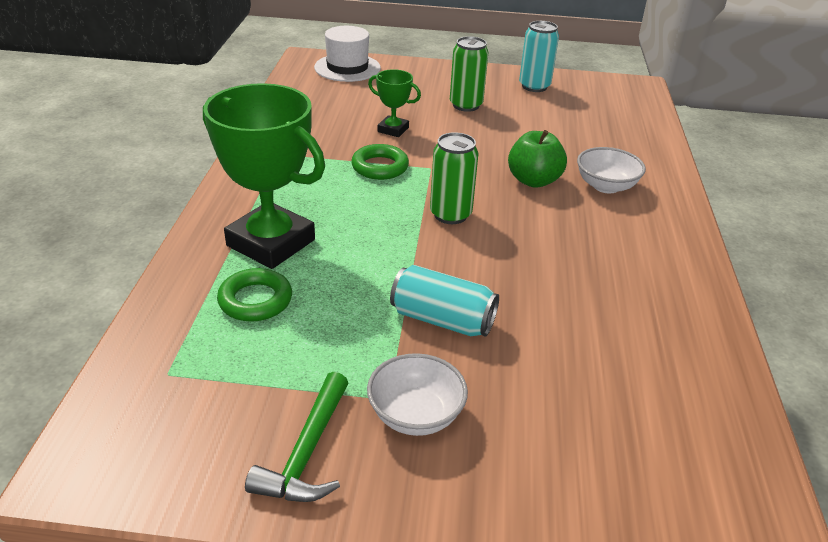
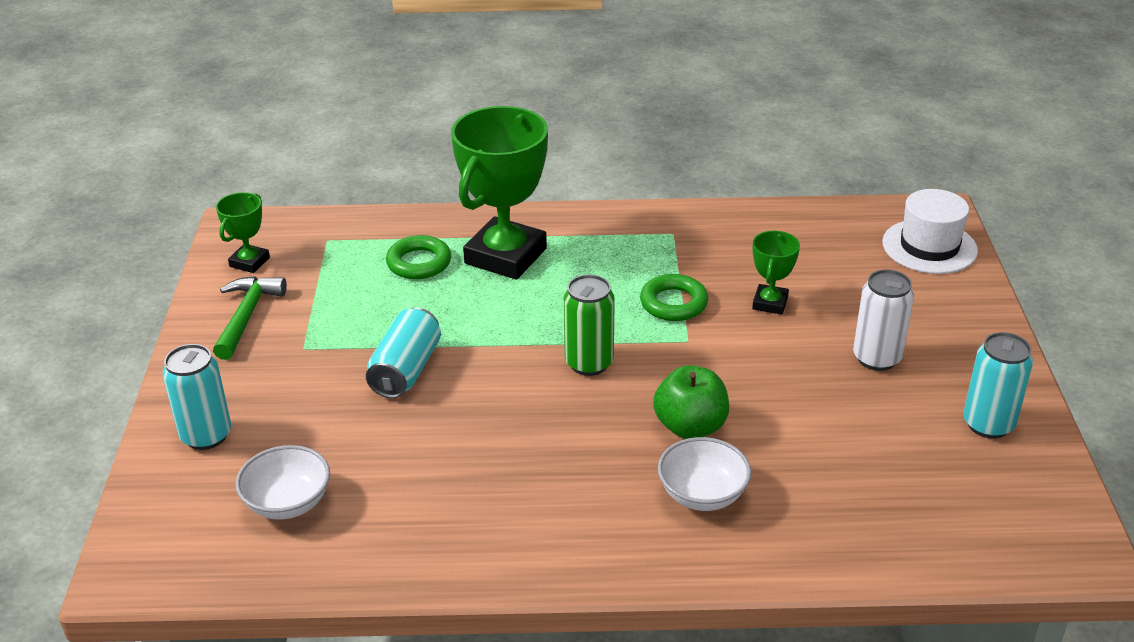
camera: 85 degrees right, 0 degrees up
green hammer [245,372,348,502] -> green hammer turned 90 degrees clockwise [213,276,287,360]
white bowl [367,353,468,436] -> white bowl moved to [236,445,330,520]
green can [450,36,489,112] -> white can [853,270,914,371]
none -> turquoise can [163,344,231,450]
none -> green trophy [216,192,270,273]

